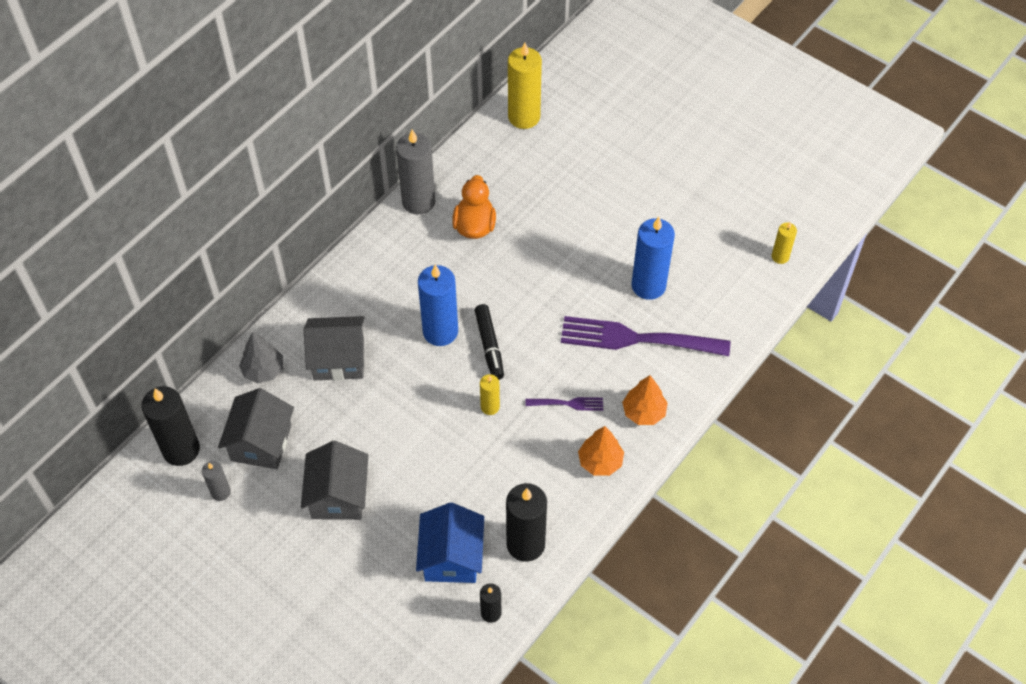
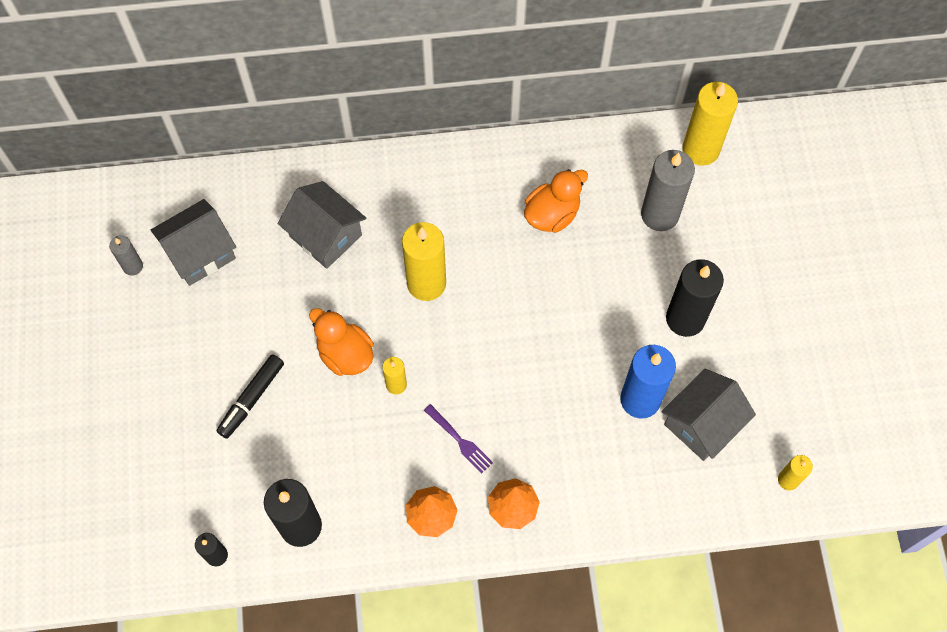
camera: 45 degrees right, 10 degrees up
black candle [141,386,200,466] -> black candle moved to [666,259,724,337]
grey tree [239,332,283,383] -> none
grey house [301,441,368,520] -> grey house moved to [661,369,756,461]
grey candle [396,130,435,214] -> grey candle moved to [641,150,695,231]
blue house [416,502,484,583] -> none
blue candle [418,265,458,346] -> yellow candle [402,222,446,301]
black marker [474,304,504,380] -> black marker moved to [216,354,284,439]
purple fork [561,316,730,356] -> none
none -> orange duck [309,308,374,376]

